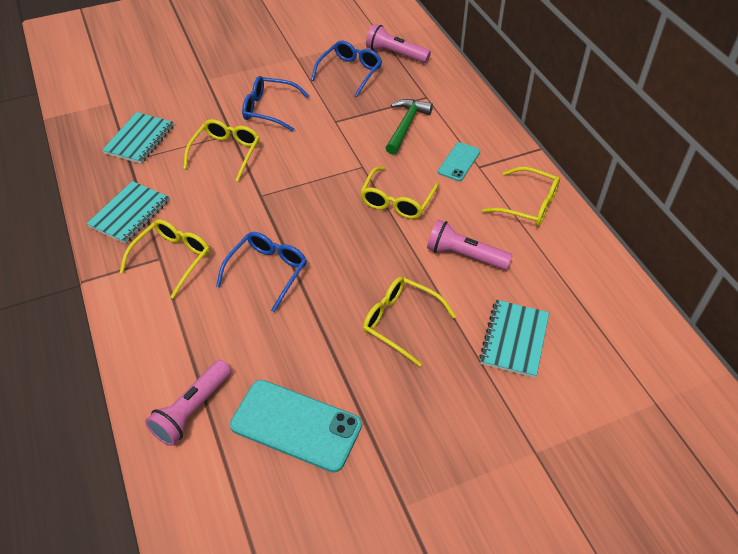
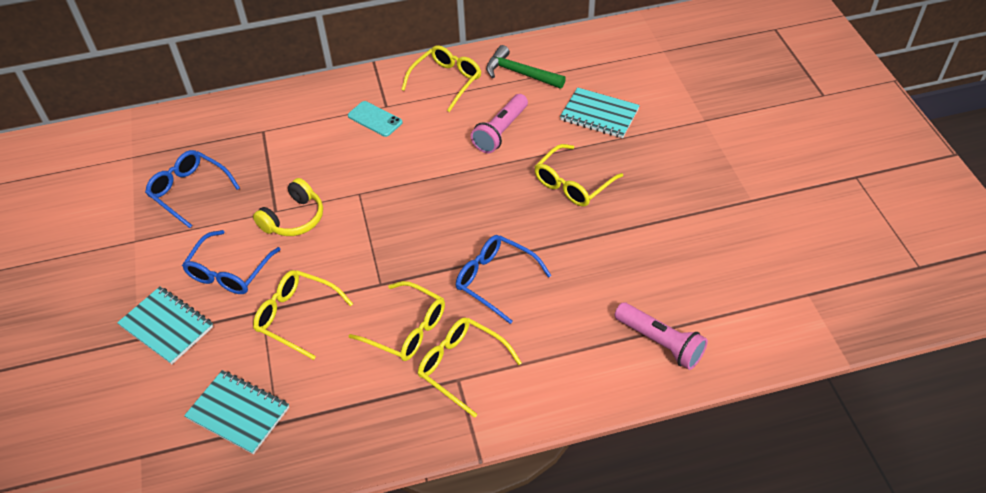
camera: 80 degrees left, 0 degrees up
turquoise notebook [86,181,169,244] -> turquoise notebook moved to [117,286,213,364]
turquoise phone [230,380,362,473] -> none
yellow glasses [360,167,439,219] -> yellow glasses moved to [349,281,445,361]
pink flashlight [366,24,431,63] -> none
green hammer [386,99,433,155] -> green hammer moved to [486,45,566,89]
none -> yellow headphones [253,178,323,236]

